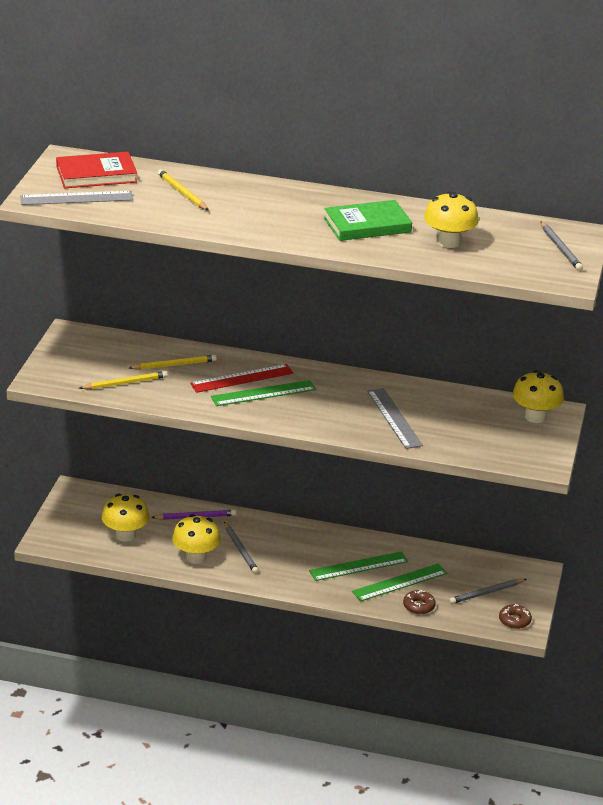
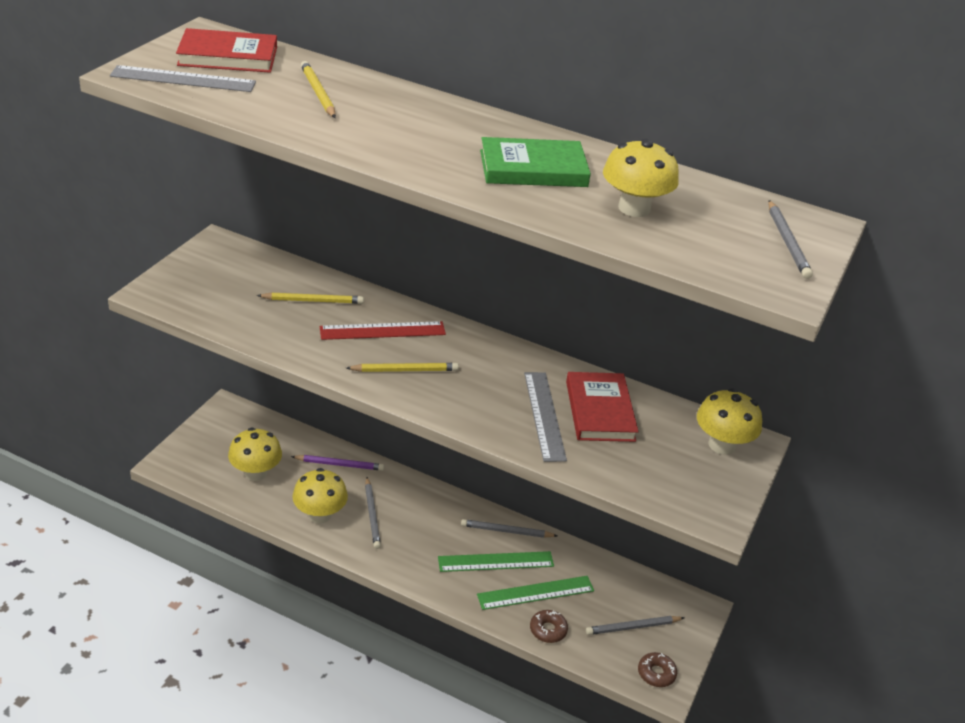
camera: 10 degrees right, 5 degrees up
yellow pencil [79,371,168,389] -> yellow pencil moved to [346,363,459,372]
green ruler [211,380,316,406] -> none
none -> grey pencil [461,519,557,538]
none -> red book [566,372,639,442]

